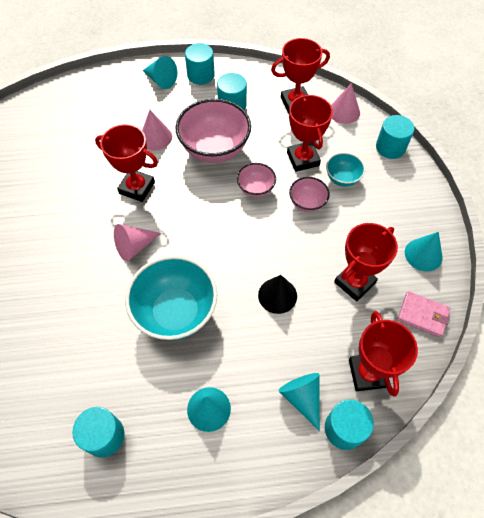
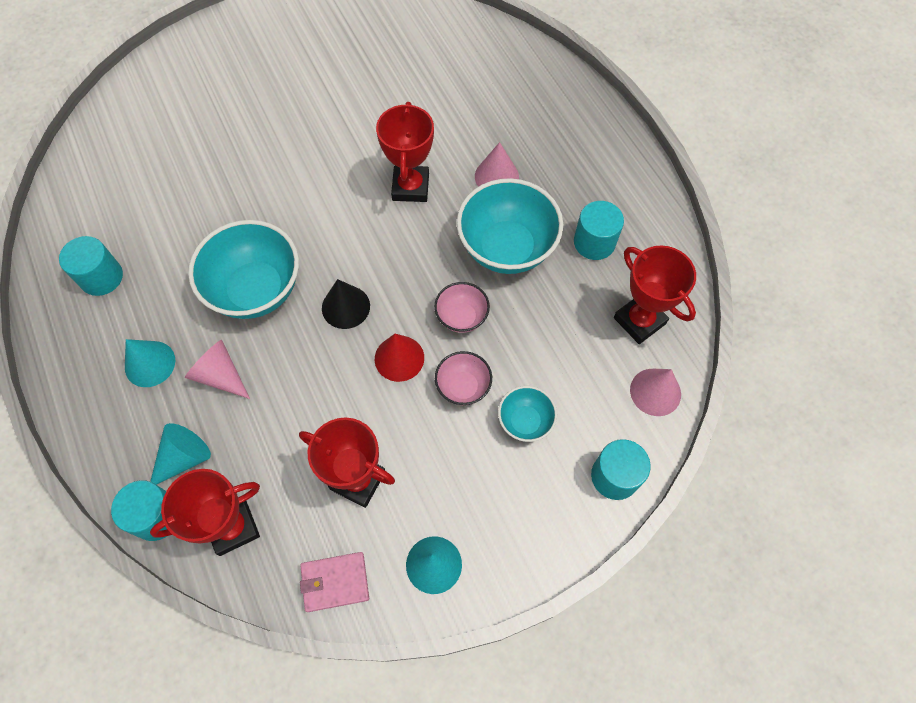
camera: 70 degrees right, 5 degrees up
pink cone [114,224,161,261] -> pink cone moved to [185,340,250,399]
turquoise cone [143,56,178,89] -> none
pink bowl [176,99,251,163] -> turquoise bowl [457,178,564,274]
turquoise cylinder [185,43,215,85] -> none
black cone [258,275,297,314] -> black cone moved to [322,279,370,329]
red trophy [287,94,333,172] -> none
pink wallet [397,291,450,337] -> pink wallet turned 75 degrees clockwise [300,552,369,612]
none -> red cone [375,334,424,382]

